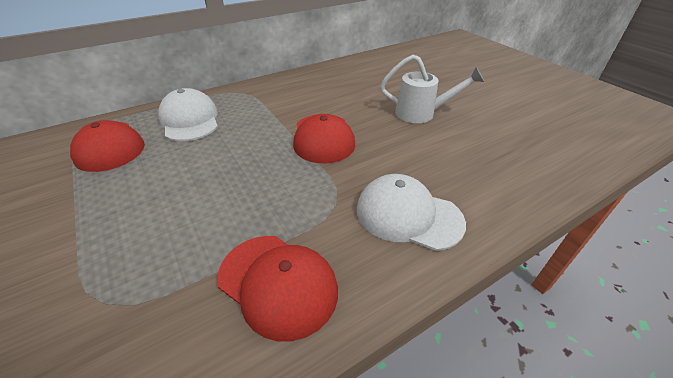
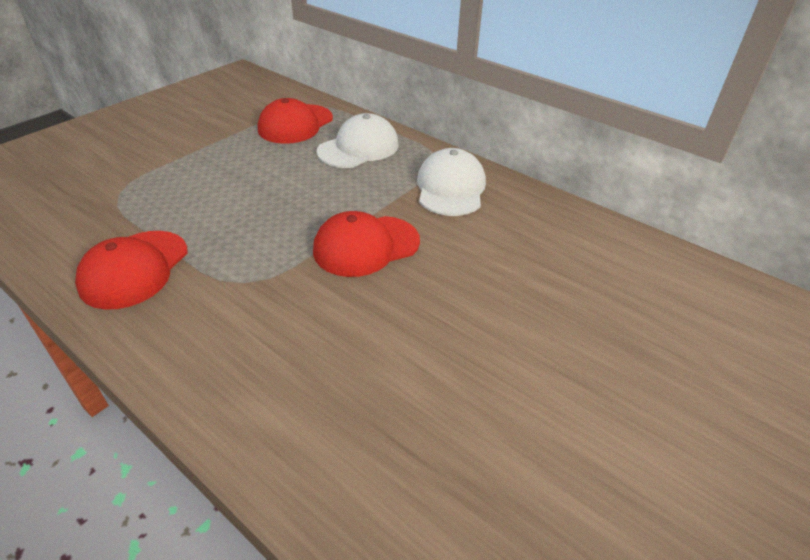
camera: 70 degrees right, 0 degrees up
white cap [357,174,466,251] -> white cap moved to [417,148,486,216]
white watering can [380,55,484,123] -> none

